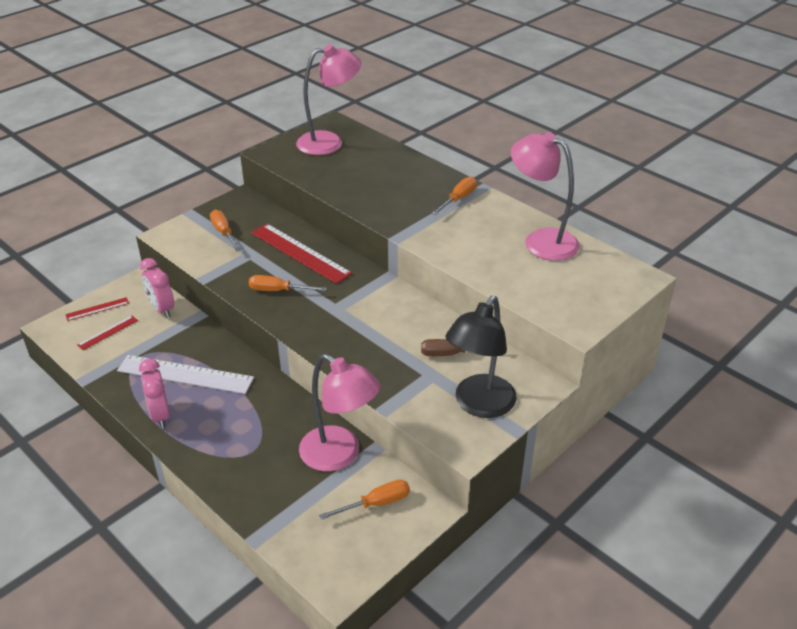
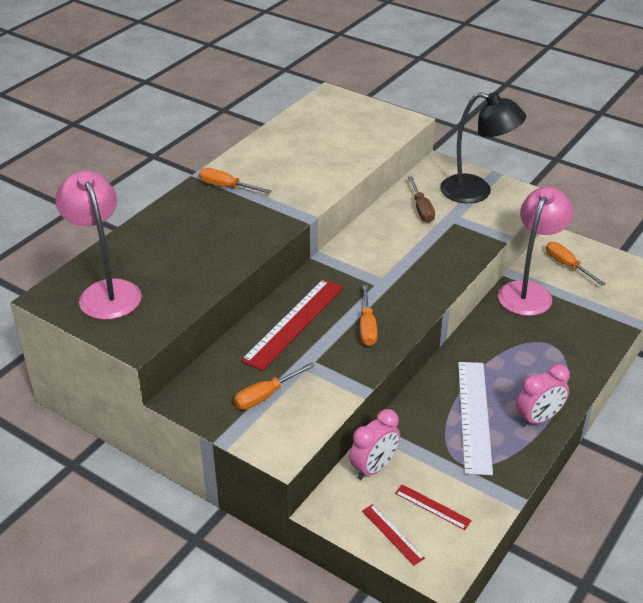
camera: 100 degrees left, 0 degrees up
pink lamp [511,132,580,261] -> none

